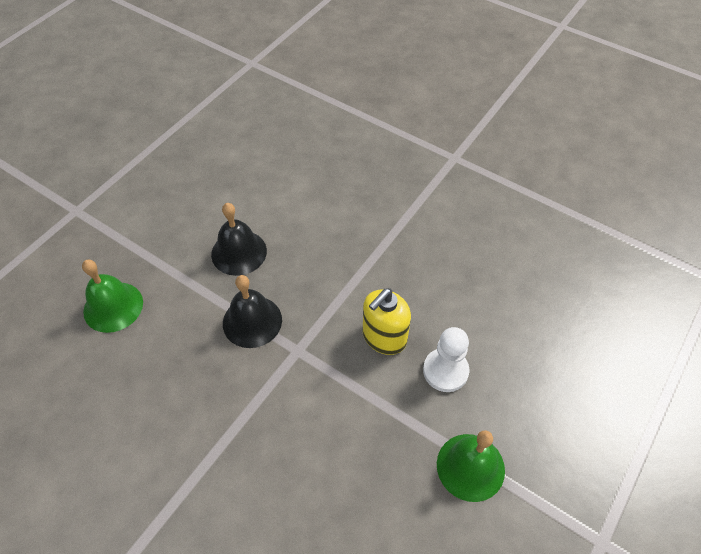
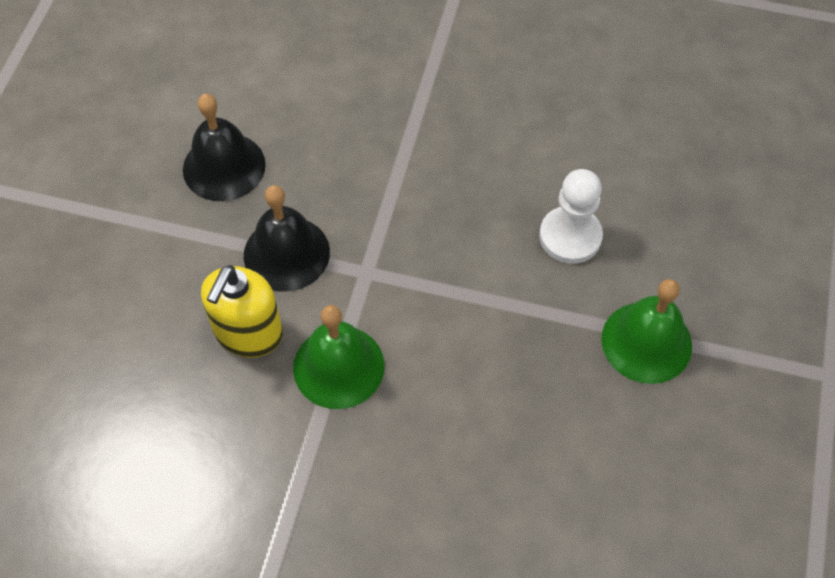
camera: 20 degrees left, 5 degrees up
green bell [82,260,143,333] -> green bell moved to [293,305,385,409]
yellow soap dispenser [363,288,411,355] -> yellow soap dispenser moved to [201,265,283,358]

